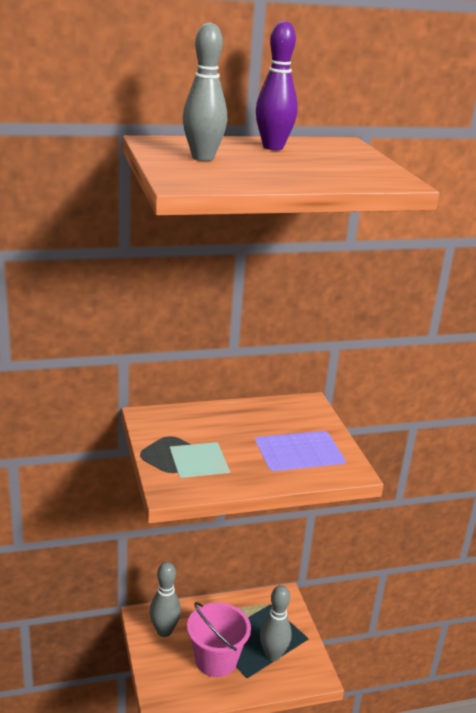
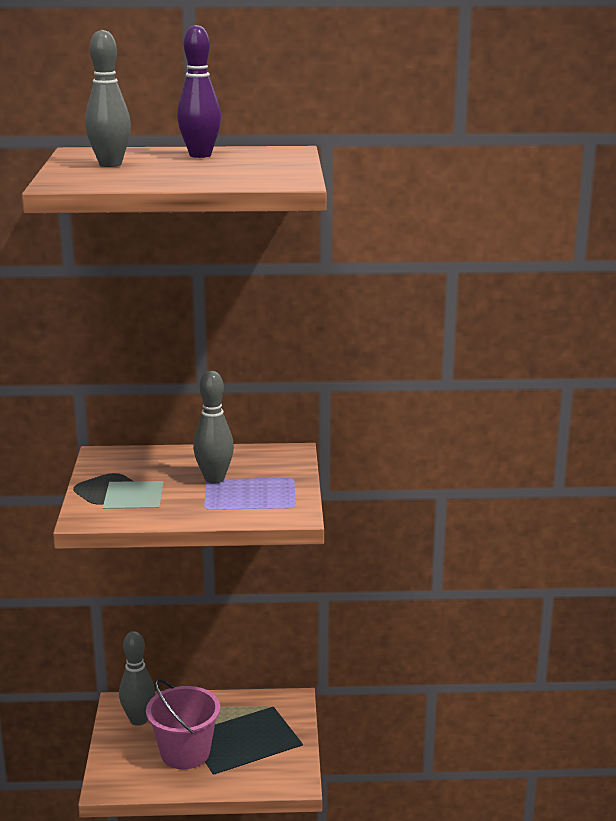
camera: 15 degrees right, 5 degrees down
grey bowling pin [260,585,292,661] -> grey bowling pin moved to [193,371,234,484]

